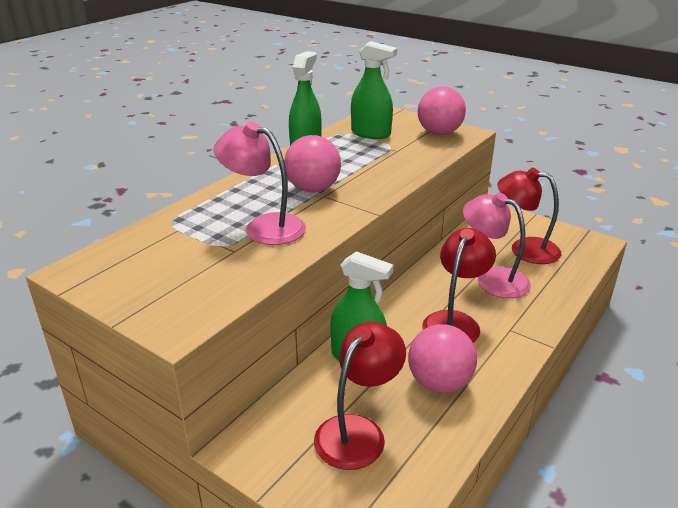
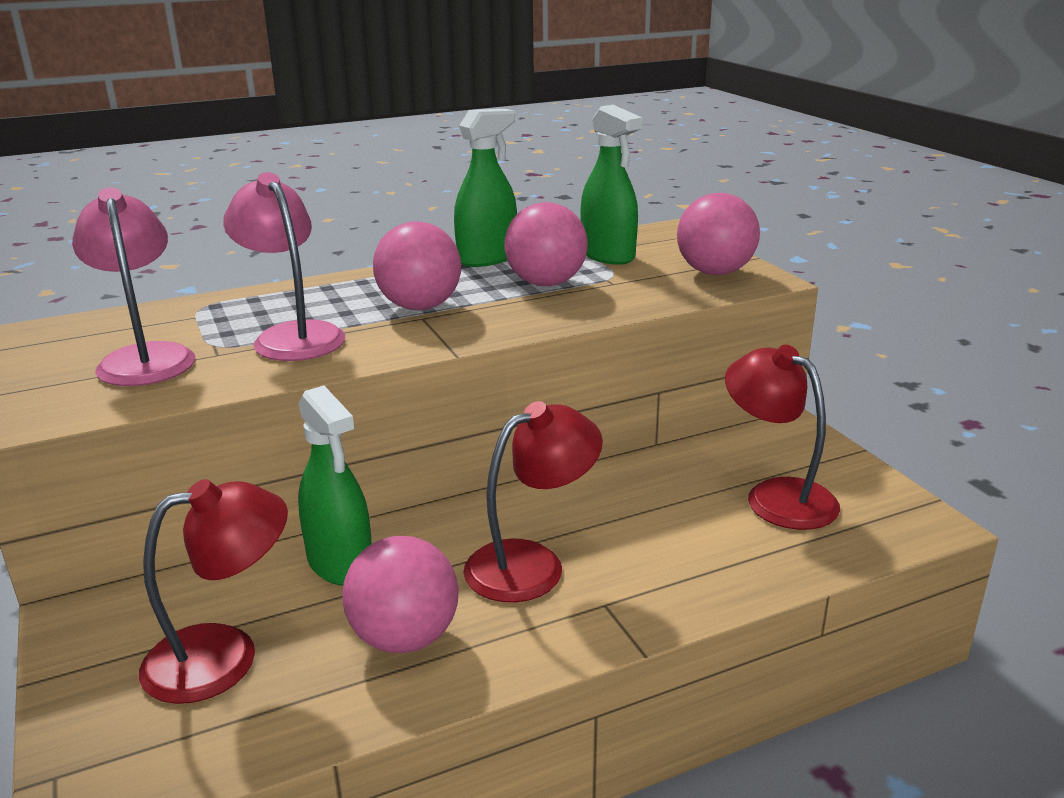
camera: 30 degrees right, 5 degrees down
pink lamp [463,193,531,298] -> pink lamp moved to [72,187,195,386]
none -> pink ball [504,202,588,286]

